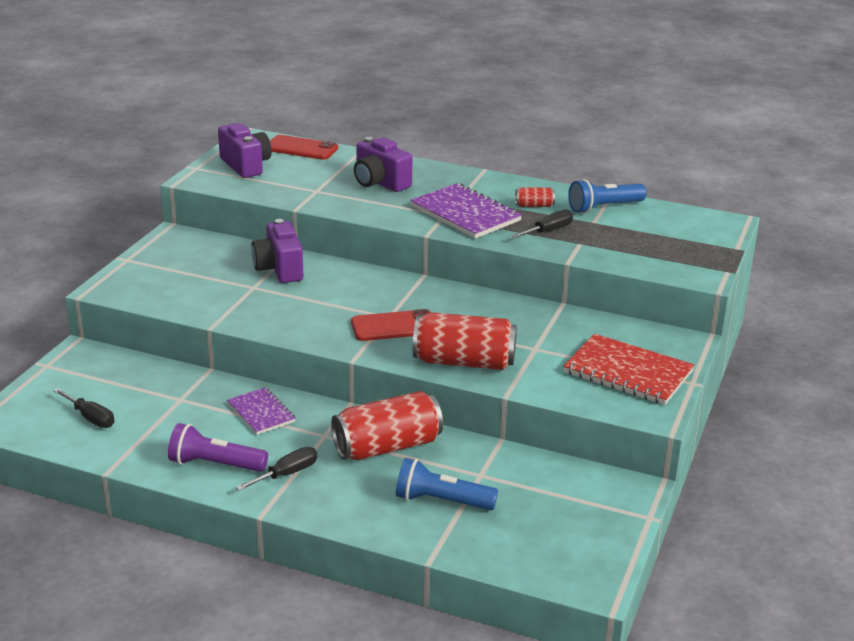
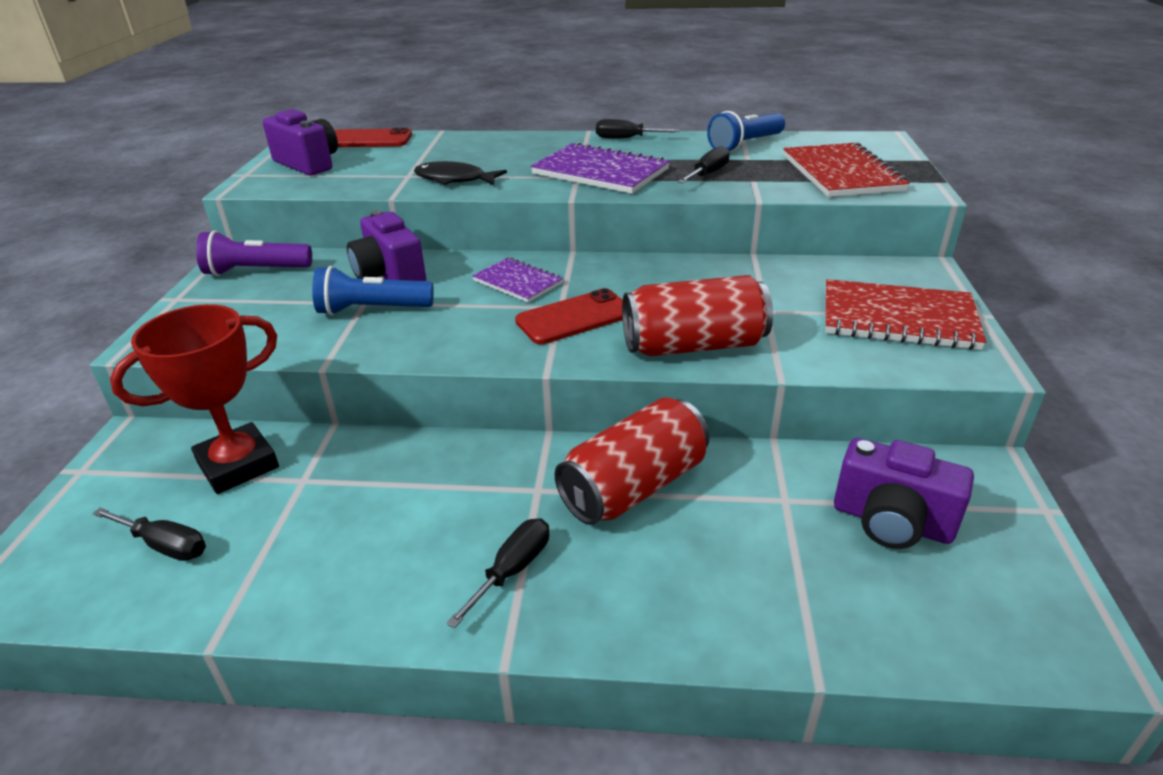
camera: 15 degrees left, 5 degrees up
purple flashlight [168,423,268,472] -> purple flashlight moved to [196,230,312,276]
purple notebook [227,387,296,435] -> purple notebook moved to [472,257,563,302]
purple camera [354,137,412,192] -> purple camera moved to [834,438,974,549]
blue flashlight [396,458,498,510] -> blue flashlight moved to [312,266,434,315]
red can [515,188,555,207] -> none
none -> red trophy [110,304,279,494]
none -> black fish [414,161,507,185]
none -> black screwdriver [596,119,680,139]
none -> red notebook [783,142,910,197]

